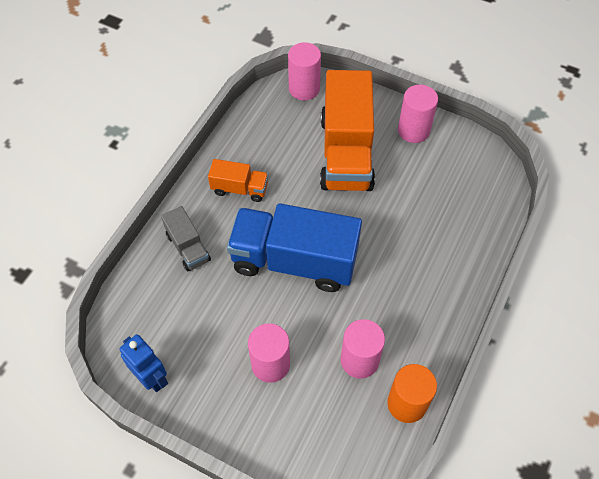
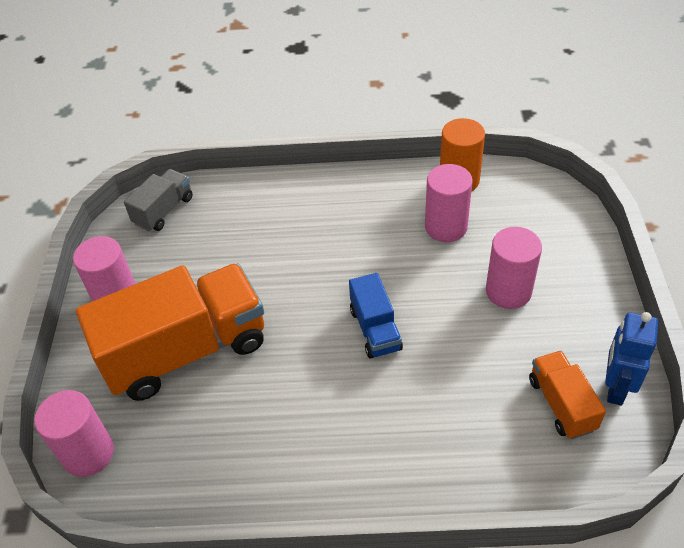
camera: 115 degrees left, 10 degrees down
grey truck [161,206,211,271] -> grey truck moved to [124,169,193,231]
orange truck [208,159,268,202] -> orange truck moved to [529,351,606,439]
blue truck [227,203,362,292] -> blue truck [349,273,403,359], size x0.48

